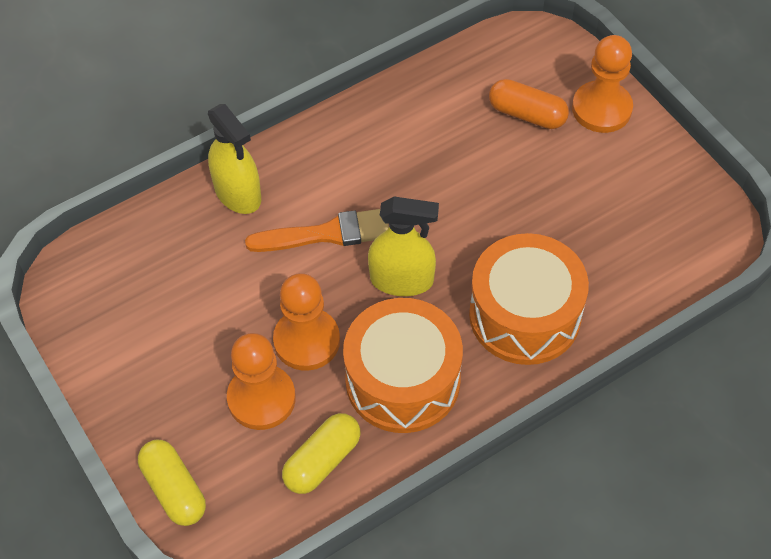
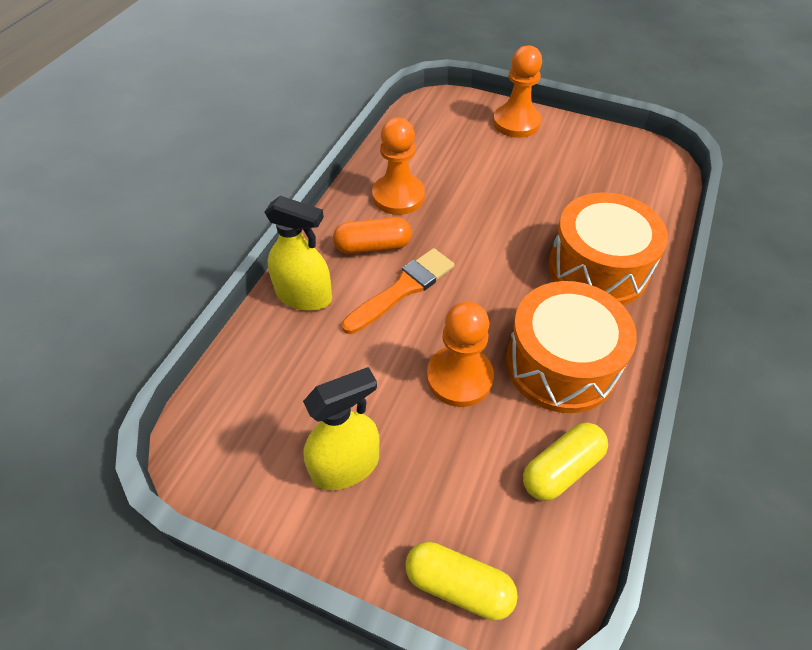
camera: 35 degrees left, 5 degrees down
orange pawn [227,333,296,430] -> orange pawn moved to [372,117,425,215]
yellow capsule [282,413,361,494] -> yellow capsule turned 45 degrees clockwise [523,423,608,501]
yellow spray bottle [368,197,439,296] -> yellow spray bottle moved to [303,367,379,490]
orange capsule [489,79,569,129] -> orange capsule moved to [333,217,412,254]

